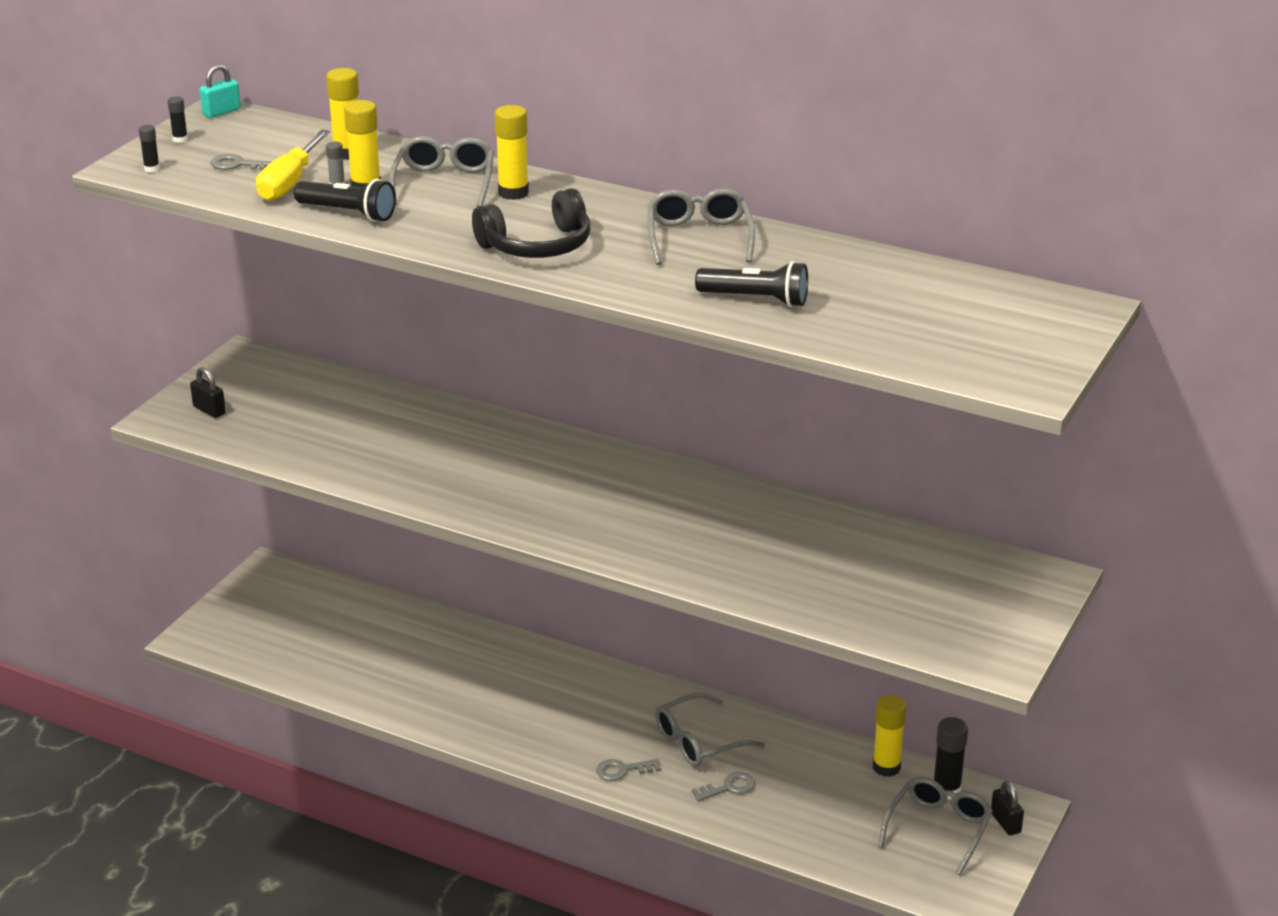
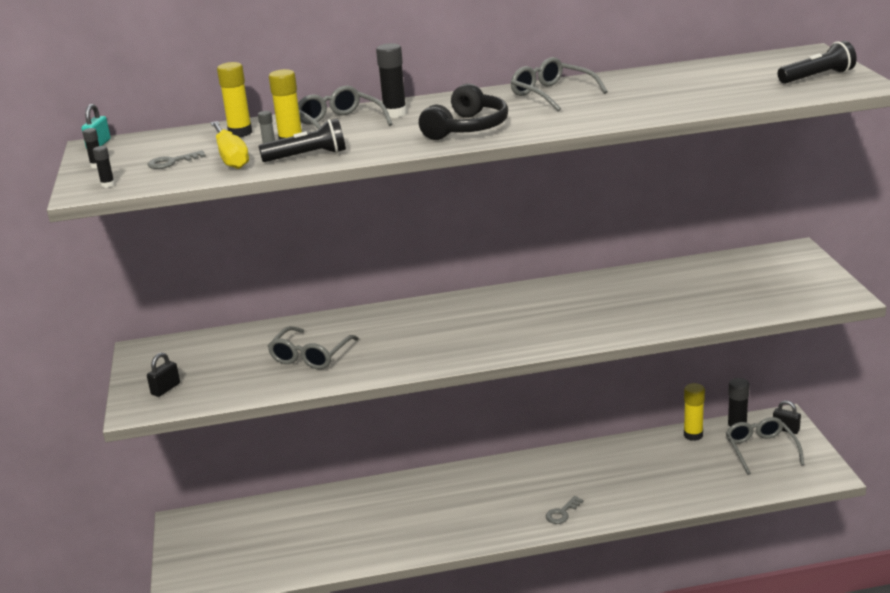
camera: 35 degrees left, 5 degrees down
black padlock [190,367,226,418] -> black padlock turned 60 degrees counterclockwise [147,352,180,397]
yellow glue stick [495,105,529,200] -> black glue stick [376,43,407,118]
grey glasses [655,693,765,767] -> grey glasses moved to [268,326,359,369]
grey key [692,772,755,801] -> none
black flashlight [695,261,808,307] -> black flashlight moved to [778,41,857,84]

